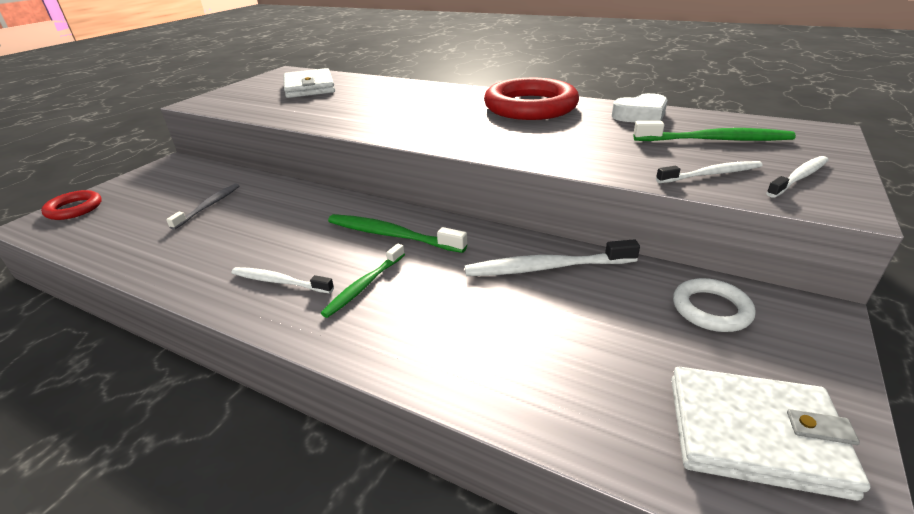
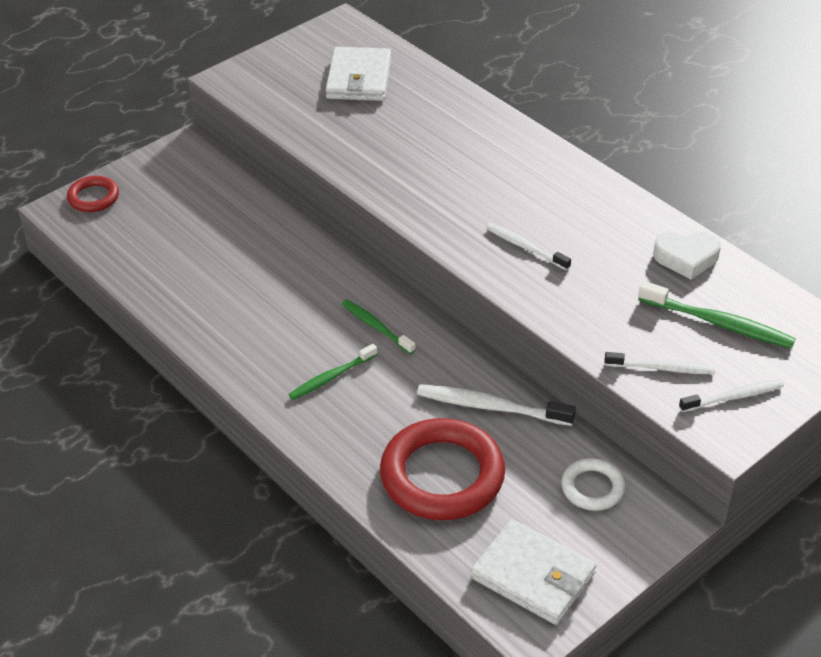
camera: 20 degrees right, 10 degrees up
grey toothbrush [166,183,239,230] -> none
white toothbrush [231,267,334,294] -> white toothbrush moved to [486,223,571,270]
green toothbrush [328,214,467,253] -> green toothbrush [342,299,416,354], size x0.66
red ring [484,78,579,120] -> red ring moved to [380,418,505,520]

